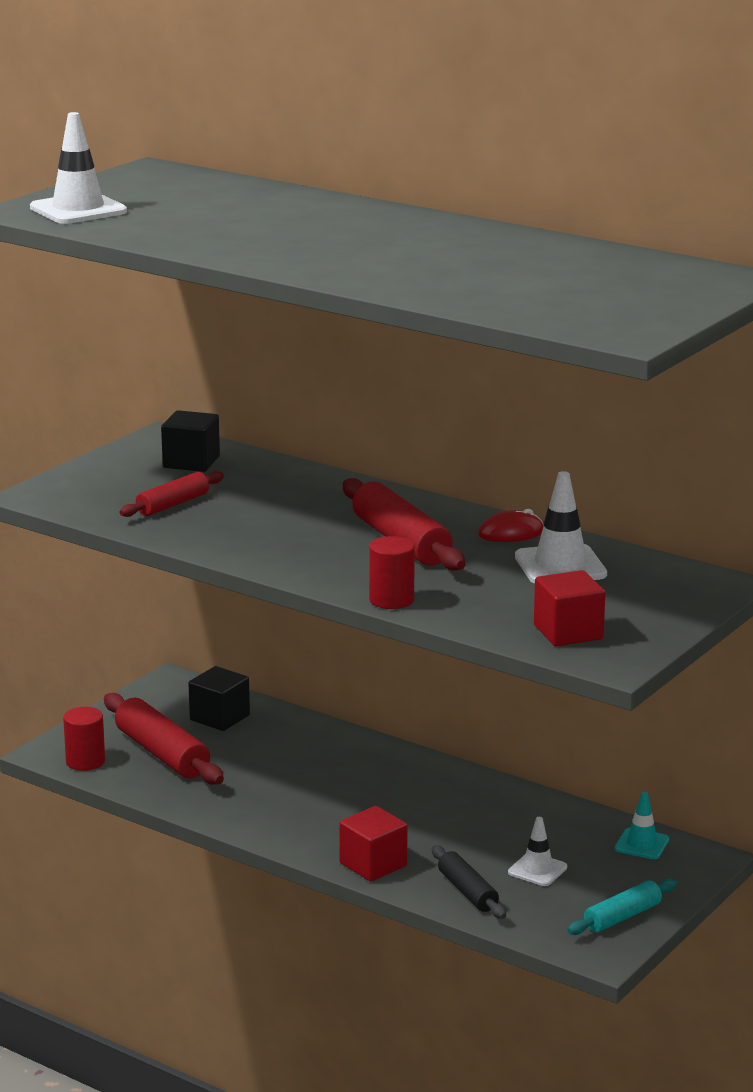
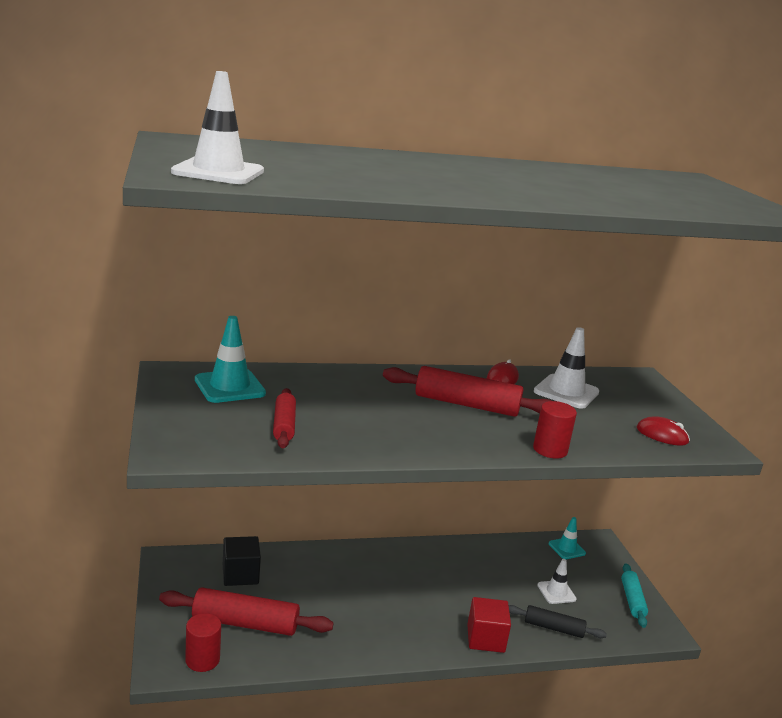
camera: 50 degrees left, 0 degrees up
black cube [161,410,220,472] -> turquoise traffic cone [195,316,266,403]
red cube [534,570,605,646] -> red mouse [637,416,690,446]

